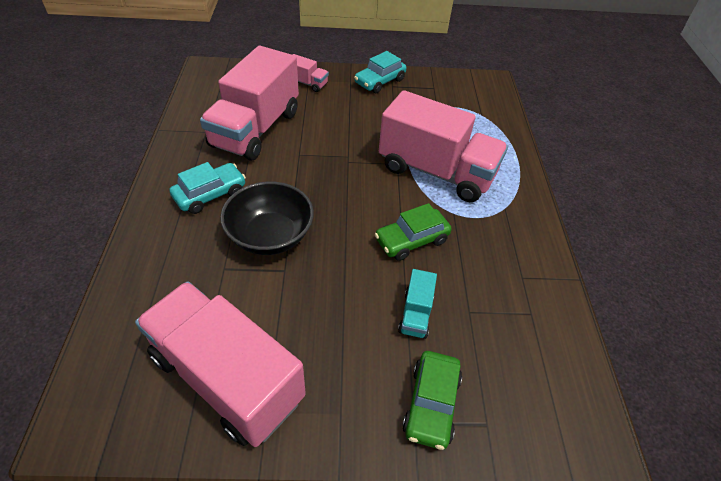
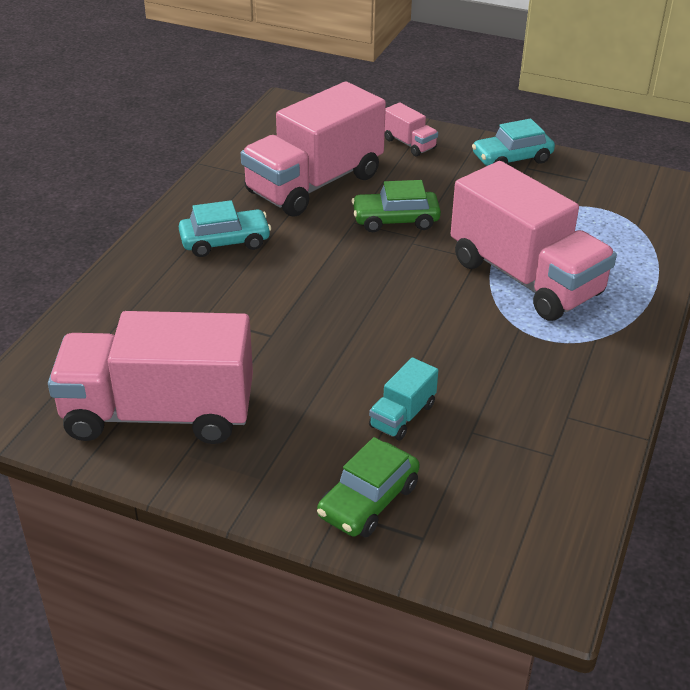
camera: 25 degrees right, 10 degrees down
pink truck [135,281,306,447] -> pink truck turned 60 degrees counterclockwise [48,311,253,444]
black bowl [220,182,314,255] -> none
green car [375,203,452,261] -> green car moved to [352,180,441,232]

